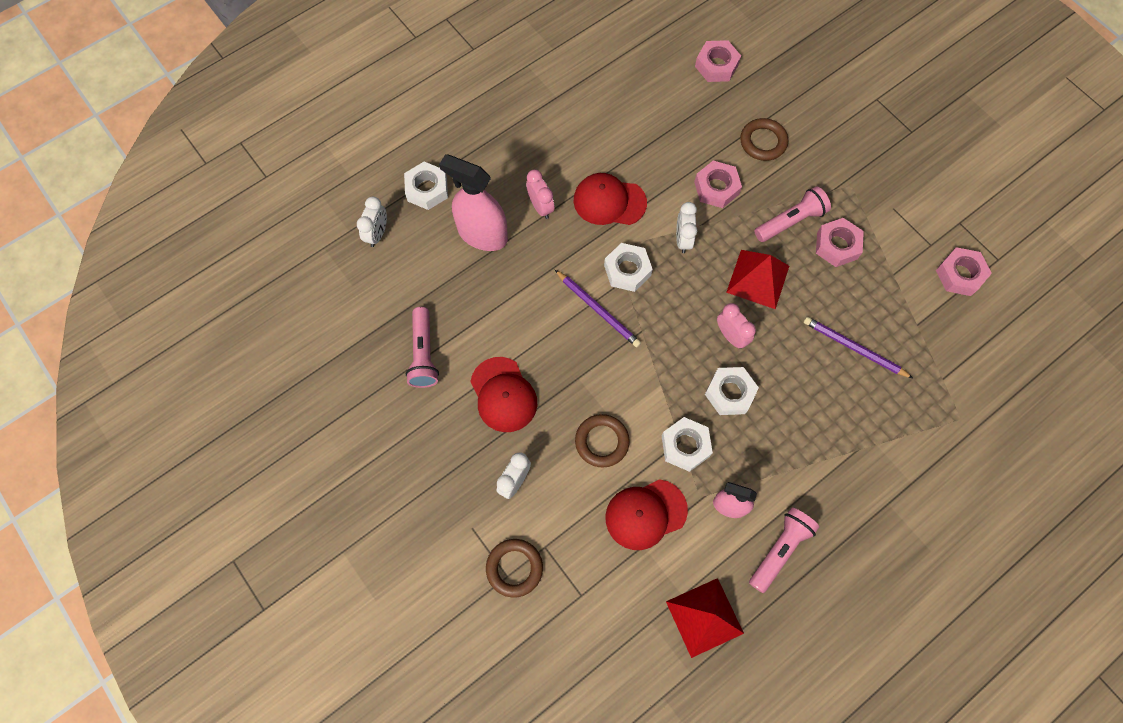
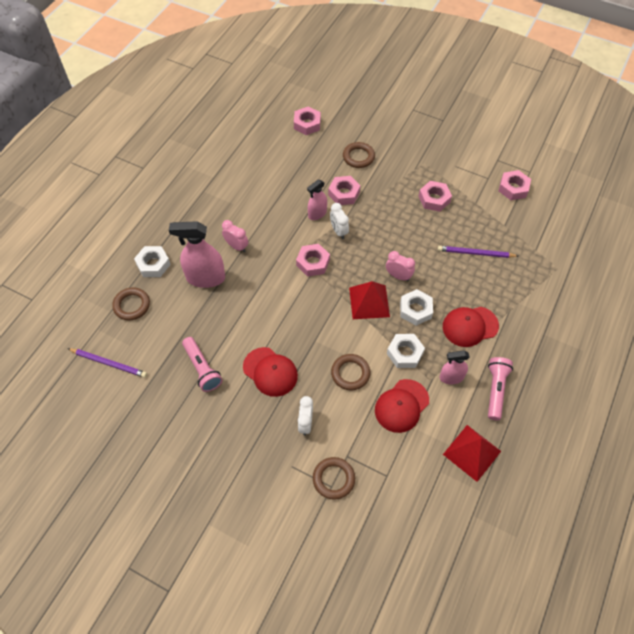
camera: 25 degrees left, 10 degrees down
white clock [357,197,387,247] -> brown ring [112,287,150,321]
purple pencil [555,270,641,347] -> purple pencil moved to [67,348,147,378]
red cap [574,173,647,225] -> red cap moved to [443,307,499,347]
white nut [604,243,653,292] -> pink nut [296,244,330,277]
red pyramid [726,250,789,309] -> red pyramid moved to [349,281,390,319]
pink flashlight [754,186,831,242] -> none
none -> pink spray bottle [307,180,327,220]

